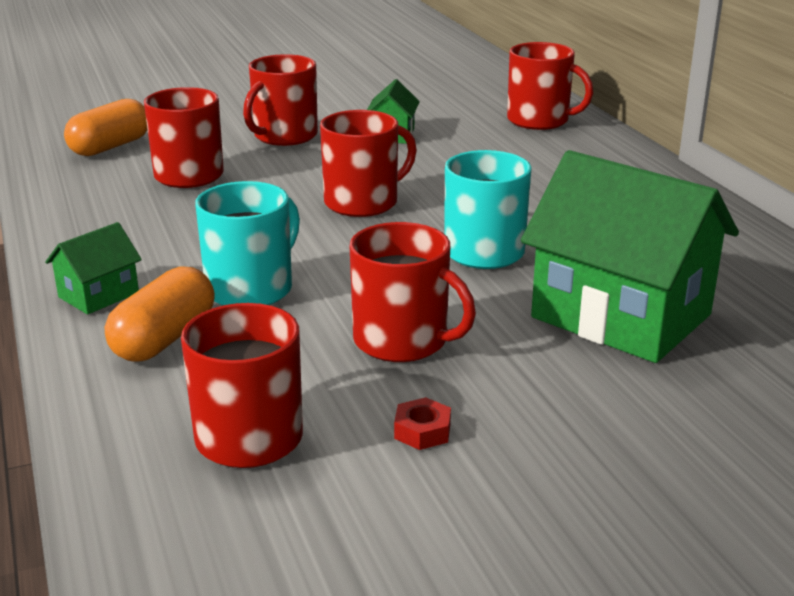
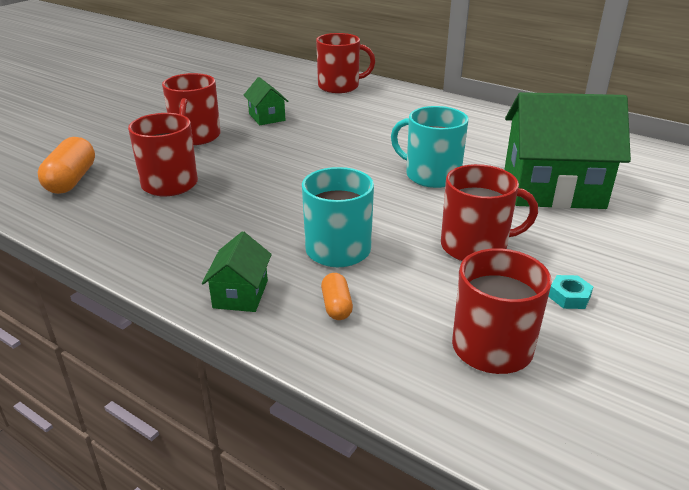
camera: 35 degrees left, 5 degrees up
orange capsule [105,266,215,362] -> orange capsule [321,273,353,320], size x0.55
red mug [320,110,417,217] -> none
red nut [394,397,451,450] -> turquoise nut [548,275,593,309]

